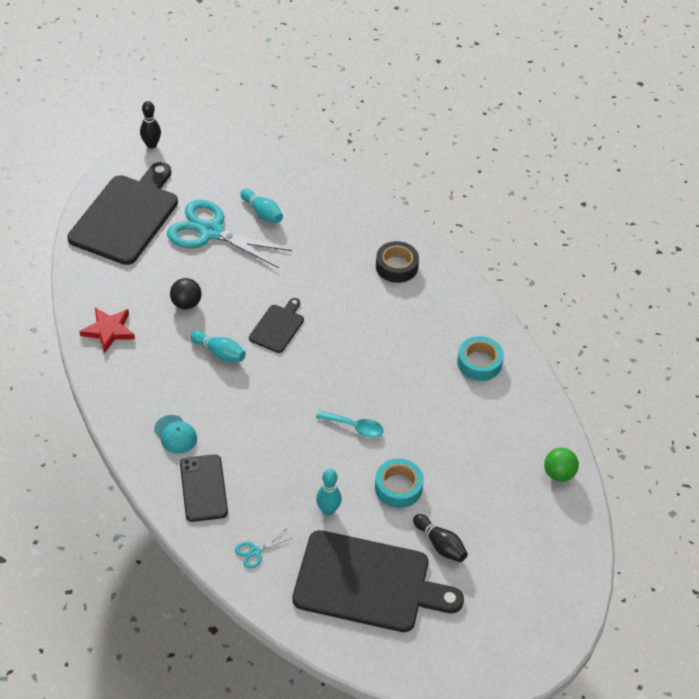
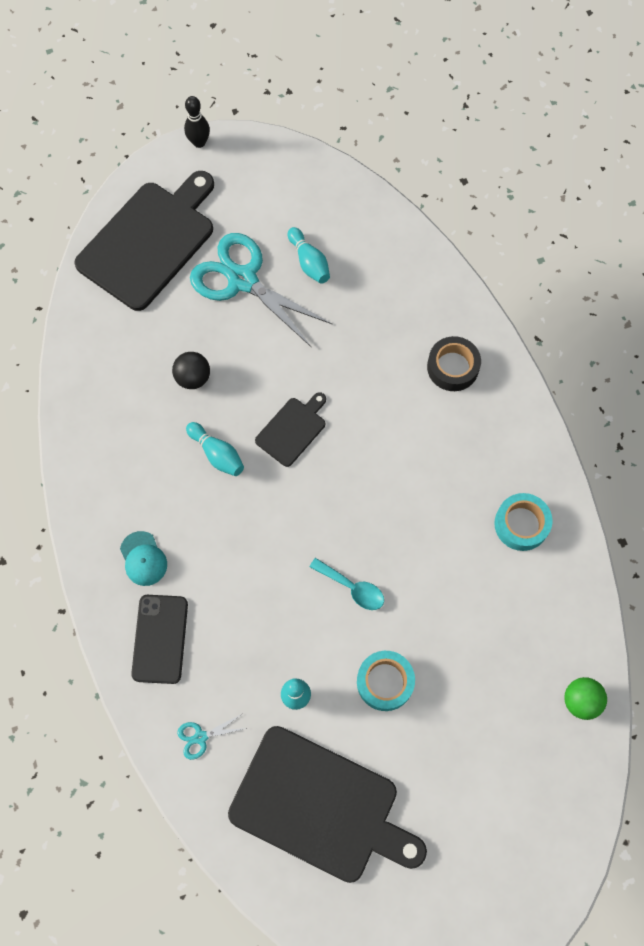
camera: 15 degrees right, 20 degrees up
red star [79,308,135,353] -> none
black bowling pin [413,514,468,562] -> none

